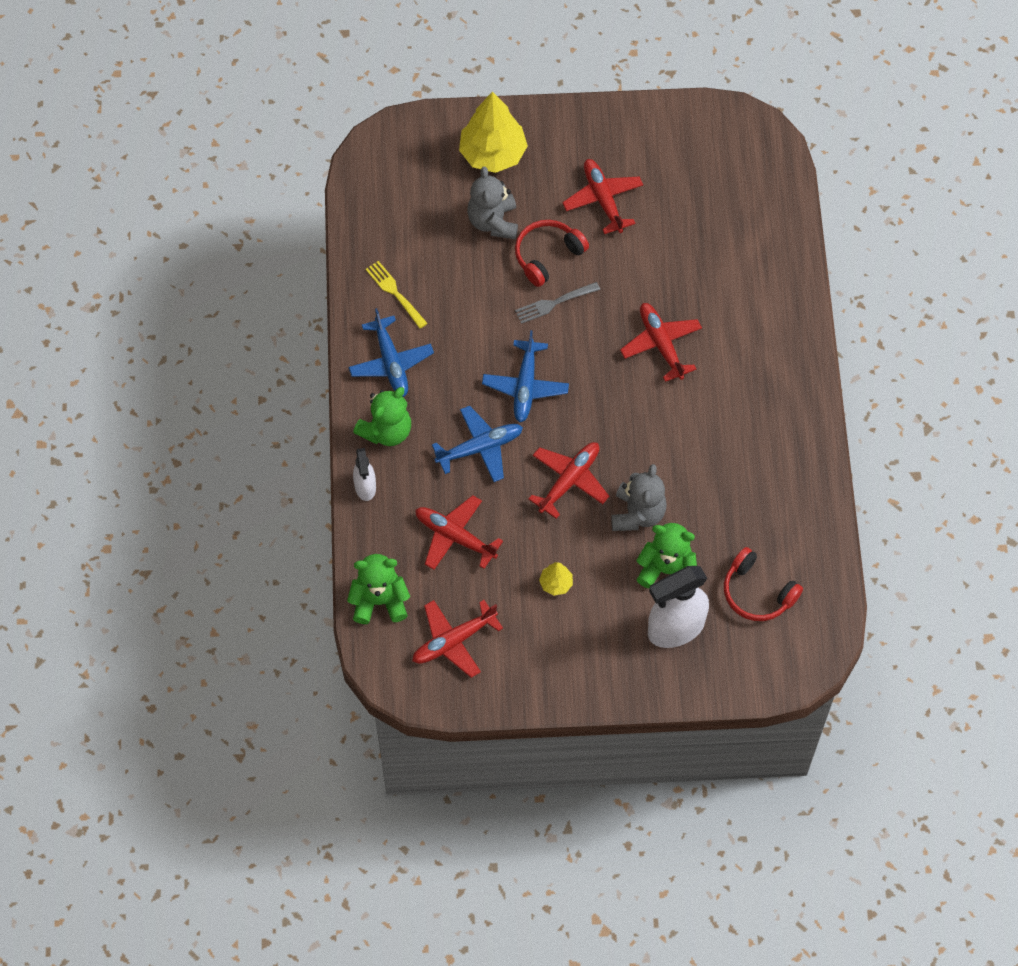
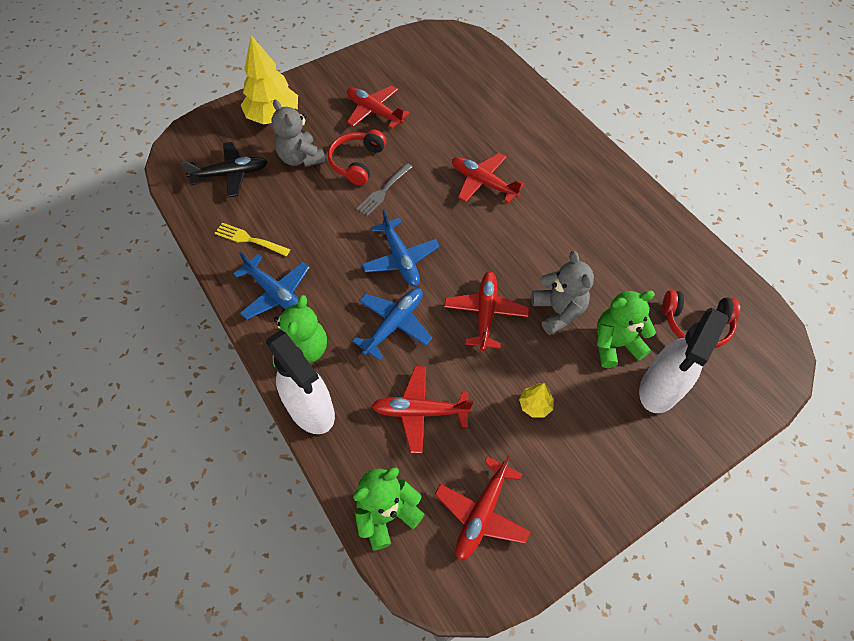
camera: 30 degrees left, 5 degrees down
white spray bottle [353,448,376,501] -> white spray bottle [266,330,335,434], size x1.83
none -> black plane [181,142,268,197]

